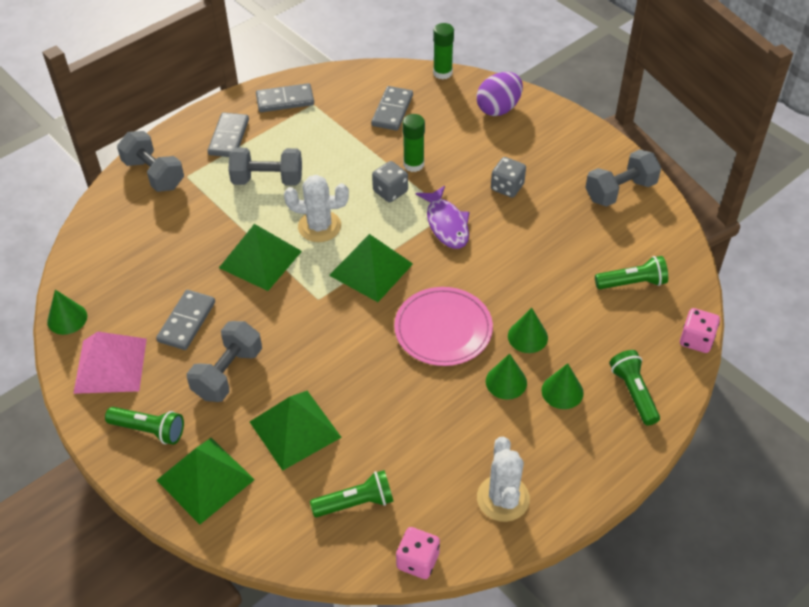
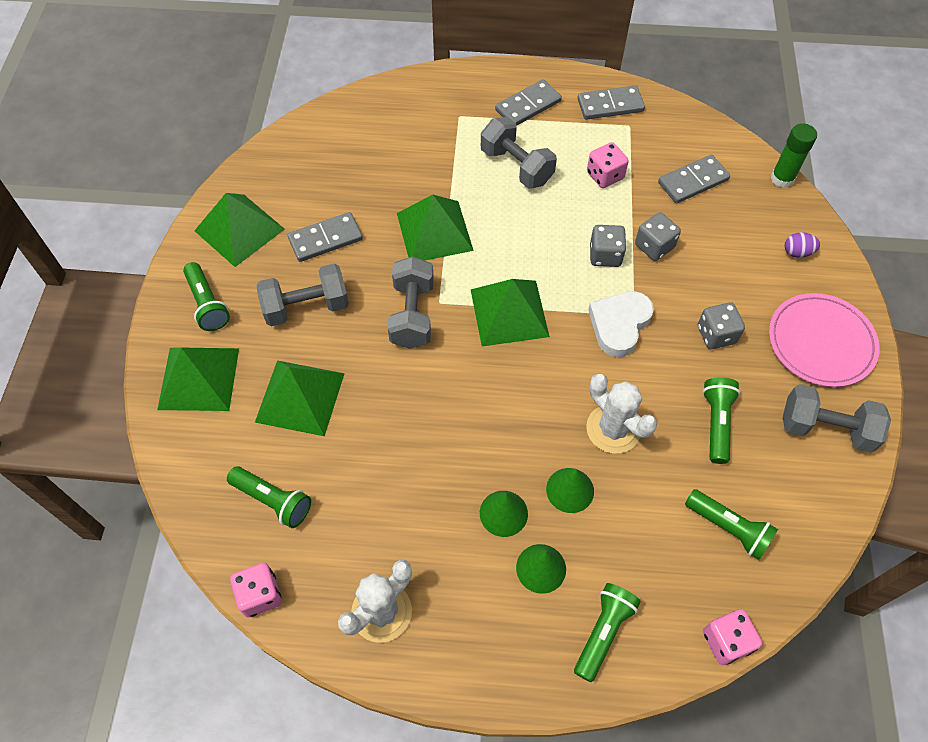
camera: 45 degrees right, 10 degrees up
green cone [47,290,87,335] -> none
pink pyramid [73,331,147,394] -> green pyramid [195,193,285,267]
grey dumbbell [117,131,184,192] -> grey dumbbell moved to [388,256,434,349]
grey domino [256,83,314,112] -> grey domino turned 45 degrees counterclockwise [577,86,645,120]
white cactus [284,175,349,242] -> white cactus moved to [586,374,658,453]
pink plate [394,287,493,366] -> pink plate moved to [769,293,880,387]
green glue stick [402,114,425,172] -> grey dice [635,212,681,261]
purple fish [415,185,470,249] -> white heart [588,291,654,357]
purple egg [477,72,523,116] -> purple egg [785,232,820,258], size x0.52
none -> pink dice [587,142,629,188]
none -> green flashlight [703,377,740,464]

